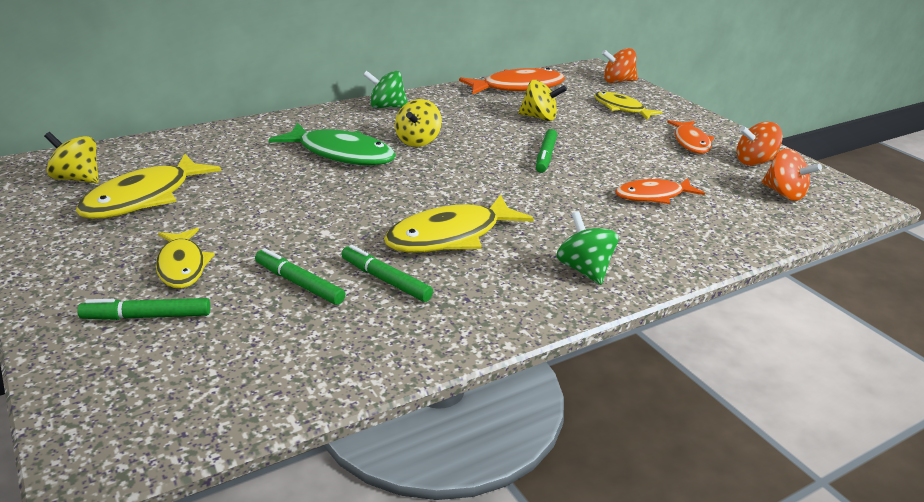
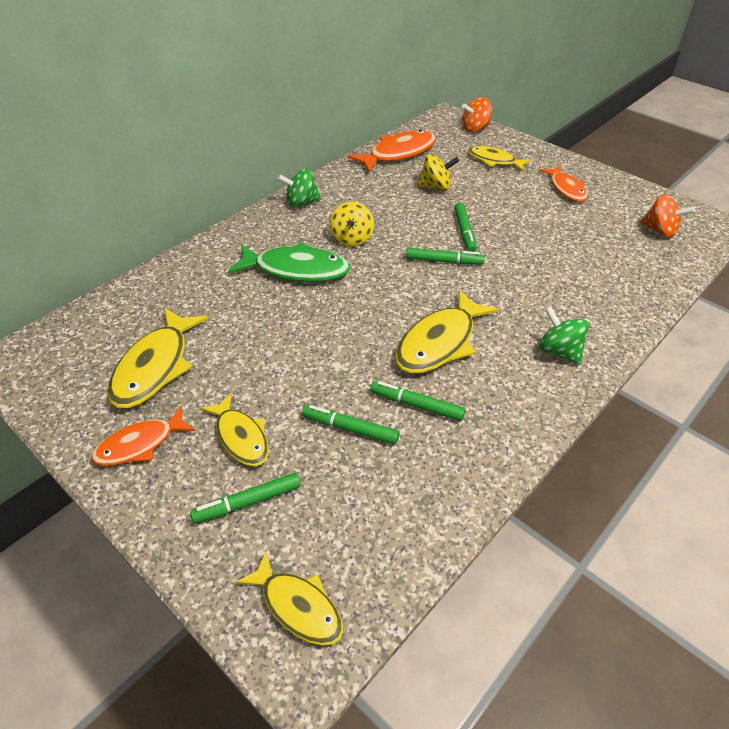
camera: 15 degrees left, 15 degrees up
yellow spinning top [44,132,99,183] -> none
orange fish [615,178,705,204] -> orange fish moved to [92,406,195,466]
orange spinning top [737,122,783,166] -> none
none -> yellow fish [236,551,343,646]
none -> green marker [406,248,485,264]

